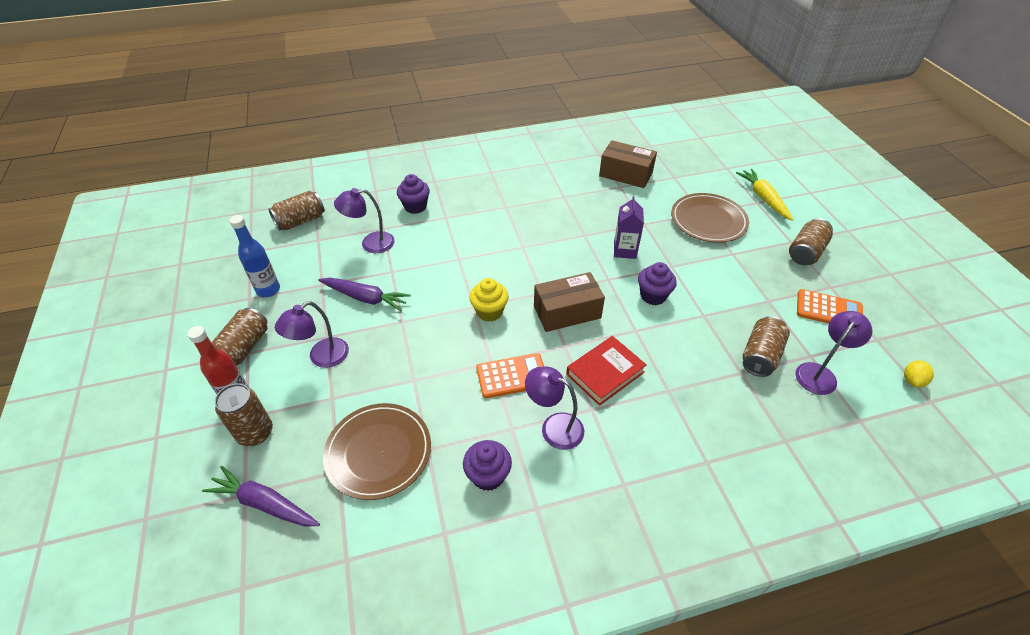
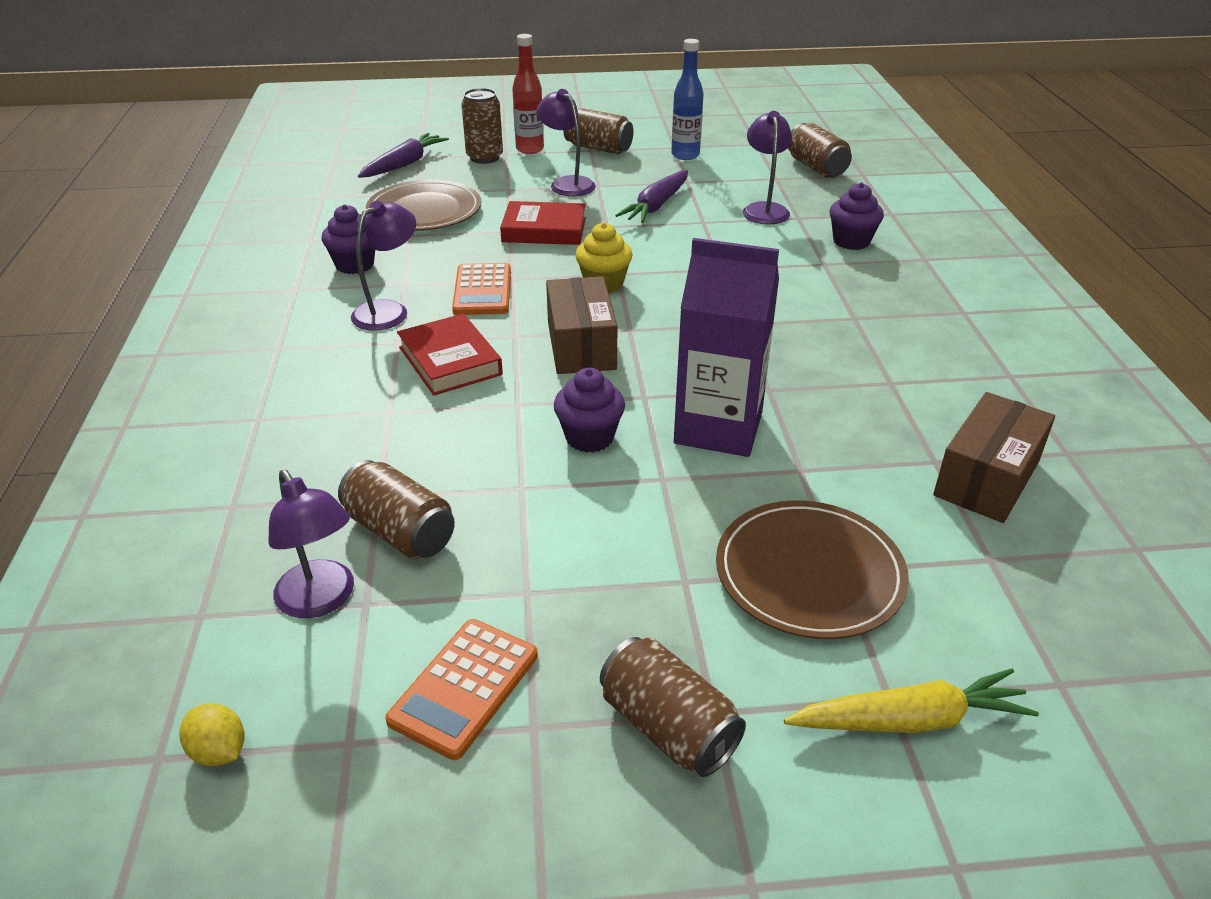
camera: 100 degrees right, 10 degrees down
purple carton [614,196,644,259] -> purple carton [674,238,779,457], size x1.71
none -> red book [500,201,586,245]

